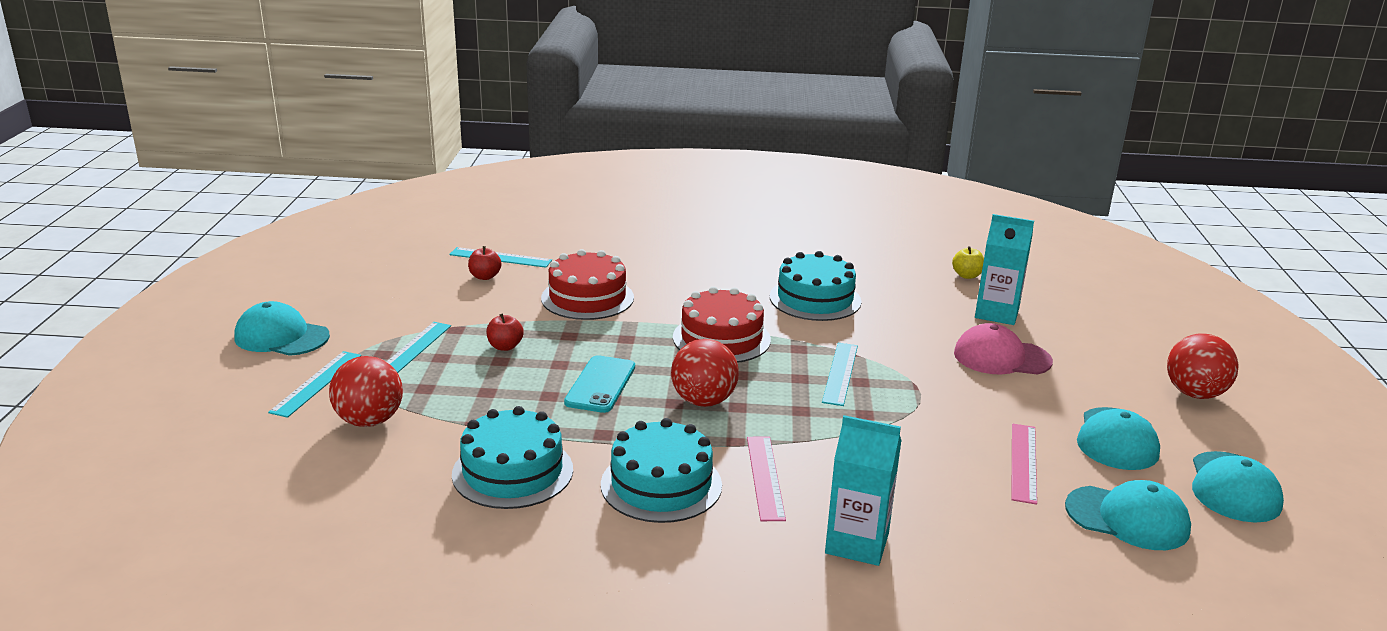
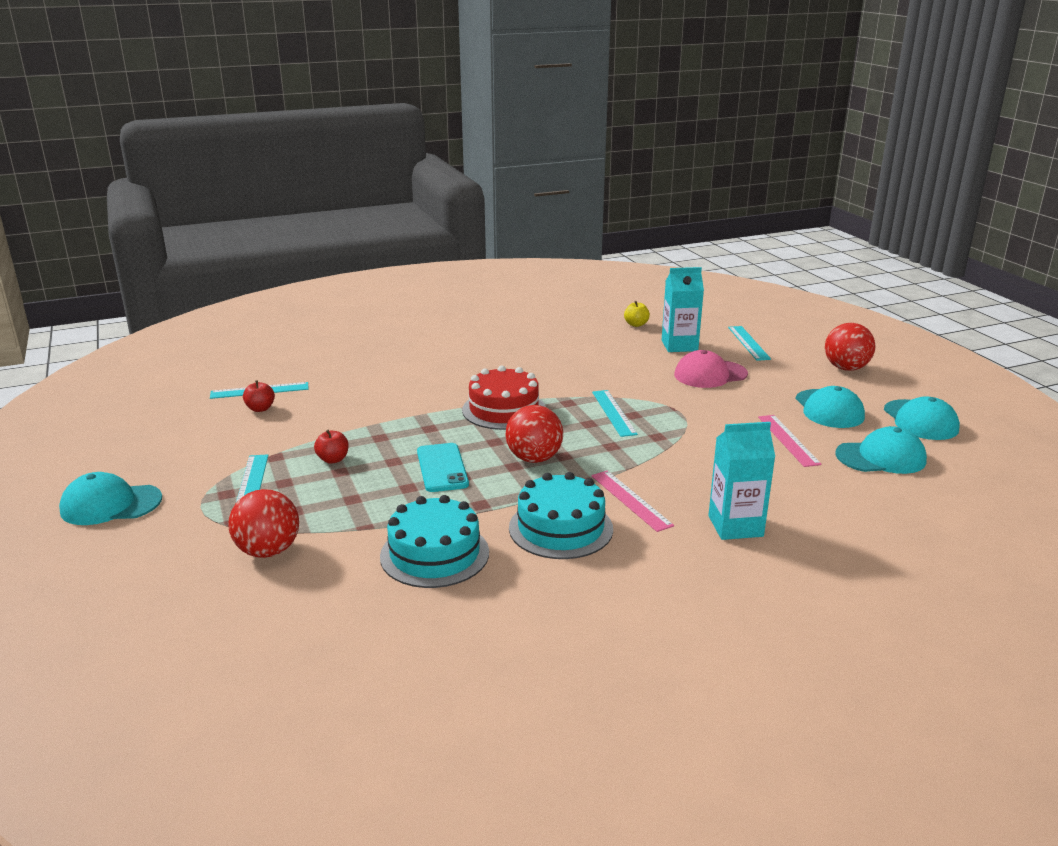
camera: 25 degrees left, 0 degrees up
turquoise ruler [268,351,361,418] -> turquoise ruler moved to [728,326,771,361]
red cake [541,249,634,320] -> none
turquoise cake [770,251,861,321] -> none

